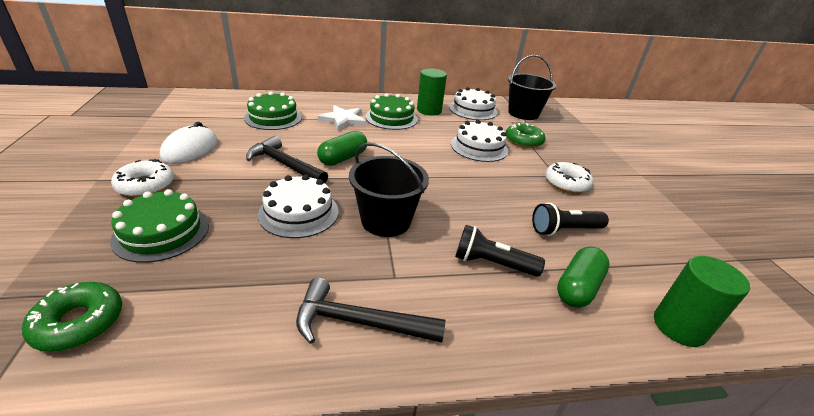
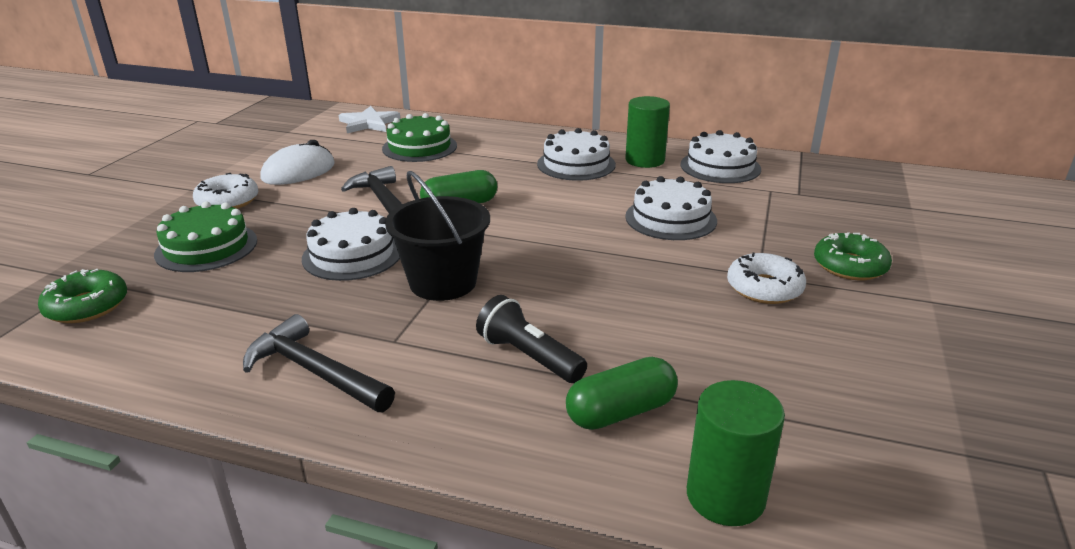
camera: 30 degrees right, 5 degrees down
white star [318,105,366,131] -> white star moved to [339,106,400,133]
green cake [365,93,418,130] -> white cake [537,128,616,181]
green donut [506,123,545,148] -> green donut moved to [814,232,892,280]
black bucket [508,55,556,120] -> none
black flashlight [532,203,609,236] -> none

